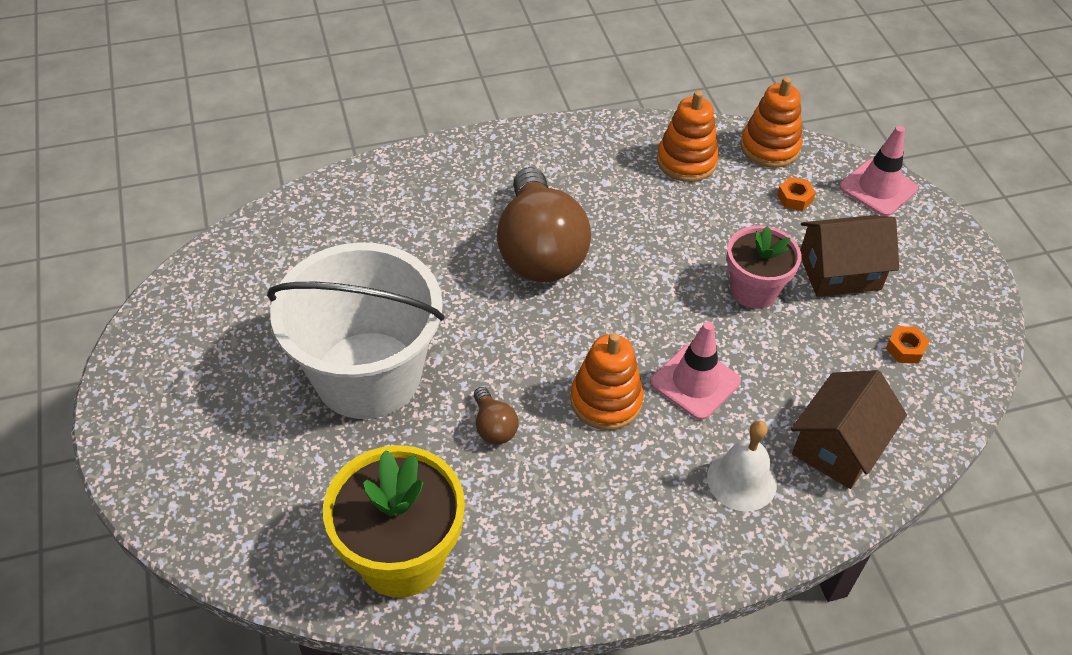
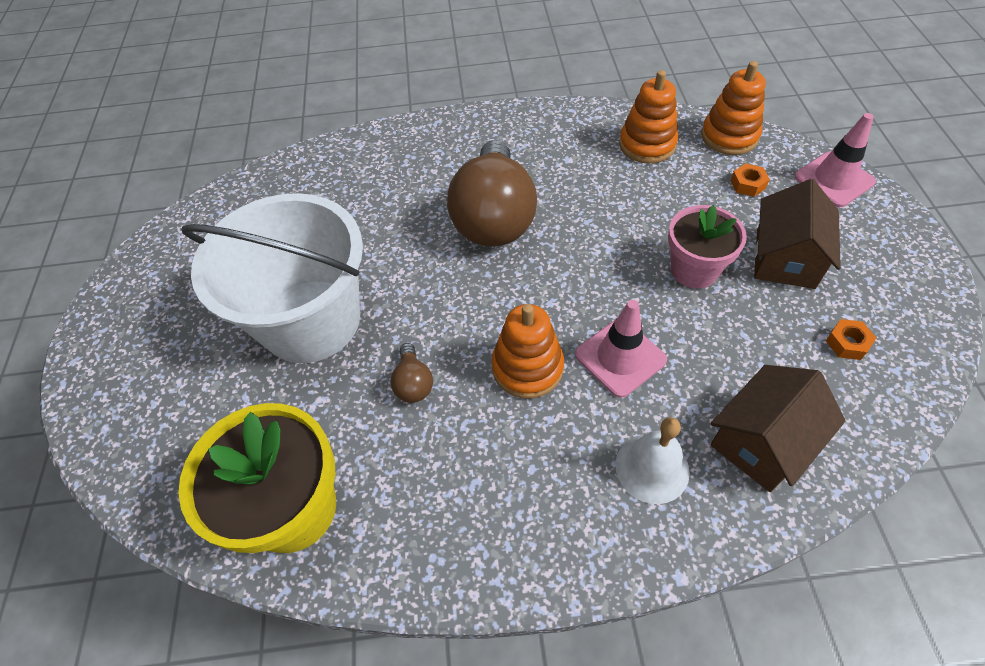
camera: 15 degrees right, 5 degrees up
brown house [800,215,899,297] -> brown house turned 75 degrees counterclockwise [754,179,841,289]

